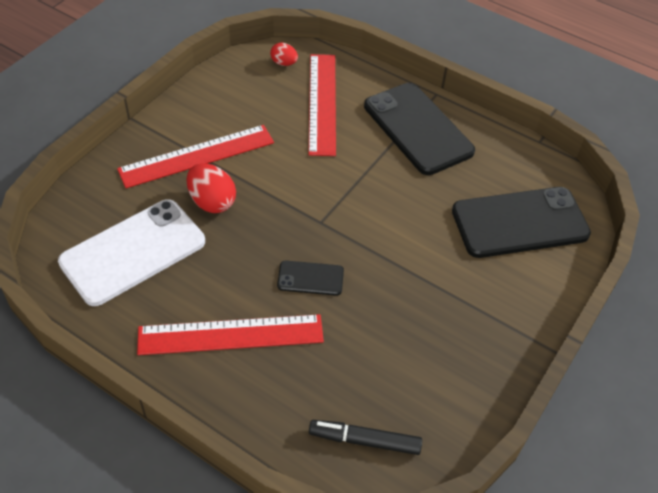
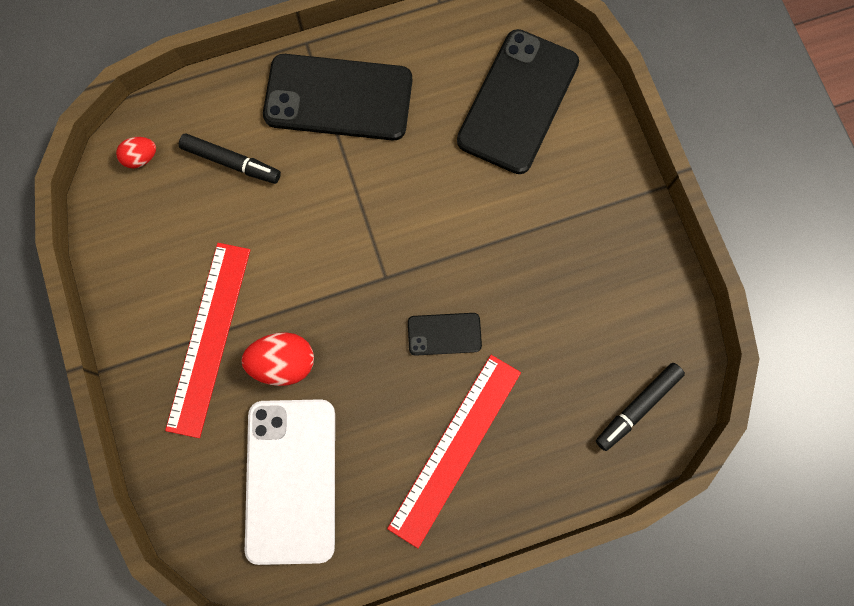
camera: 50 degrees left, 25 degrees up
black phone [277,261,344,296] -> black phone turned 45 degrees clockwise [408,313,482,356]
red ruler [308,54,336,156] -> black marker [179,133,281,184]

